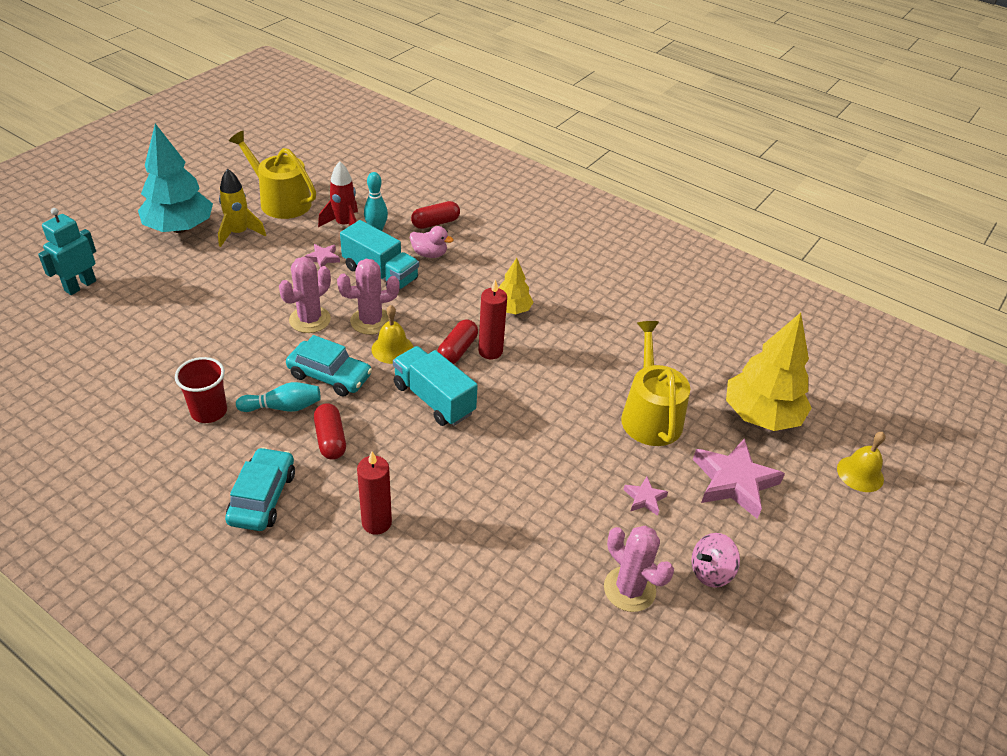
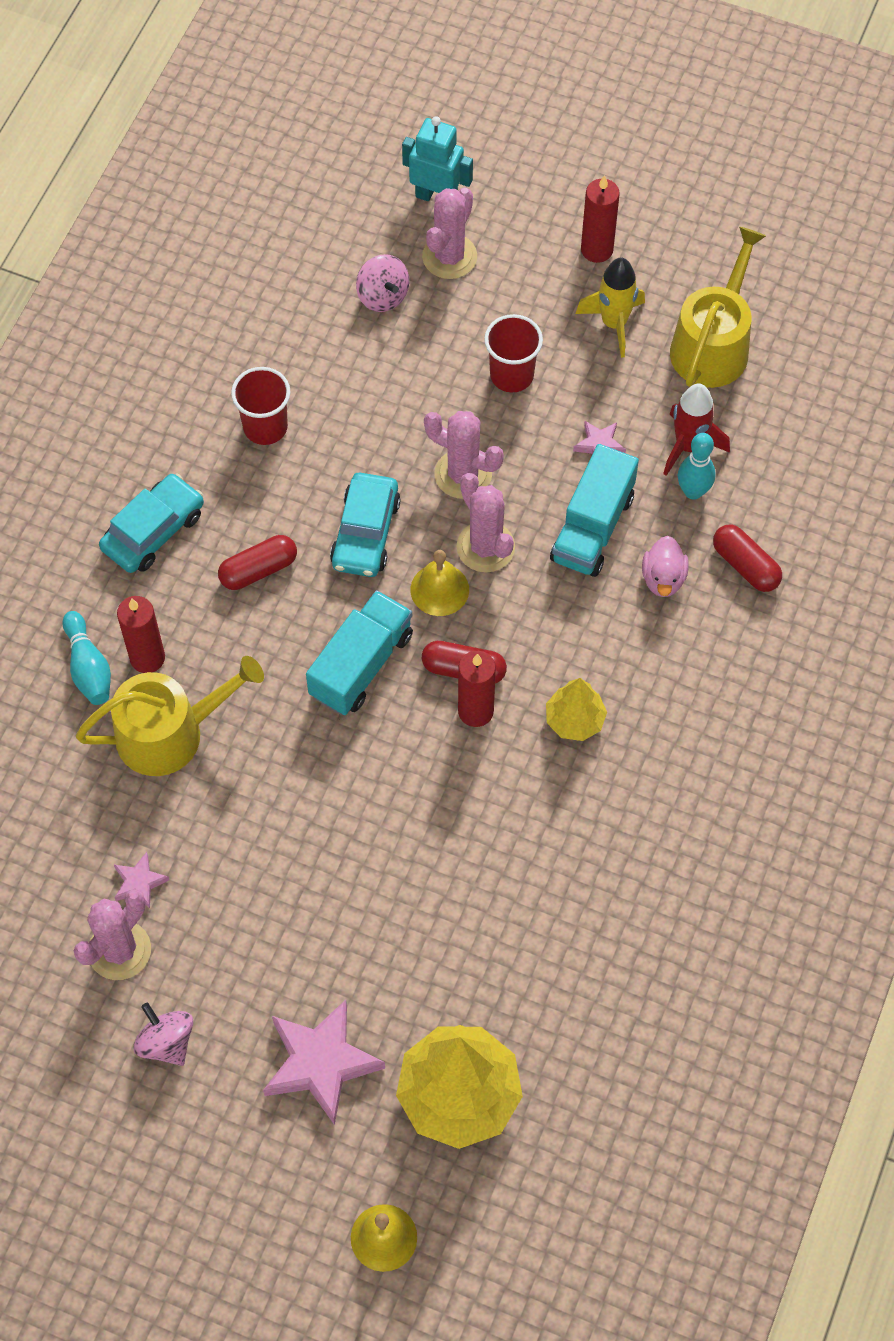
camera: 80 degrees right, 20 degrees up
turquoise tree [138,123,213,233] -> red candle [581,175,620,263]
turquoise car [225,447,295,531] -> turquoise car turned 45 degrees counterclockwise [99,473,204,573]
turquoise bowling pin [236,382,321,412] -> turquoise bowling pin moved to [62,611,111,705]
yellow watering can [621,321,690,446] -> yellow watering can moved to [76,656,264,776]
pink star [623,477,668,516] -> pink star moved to [114,852,169,909]
none -> pink spinning top [356,254,409,312]
none -> pink cactus [422,188,477,279]
none -> red cup [484,314,543,393]

